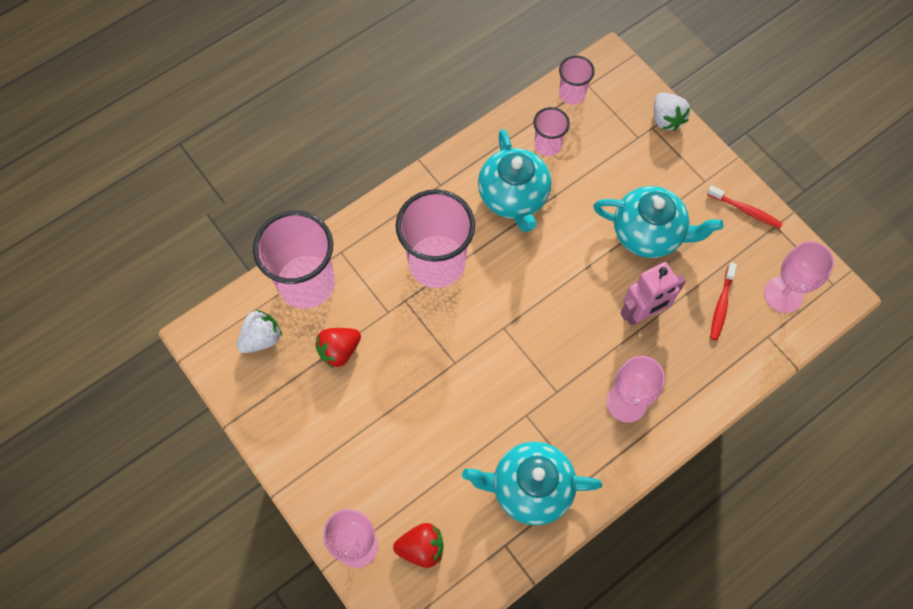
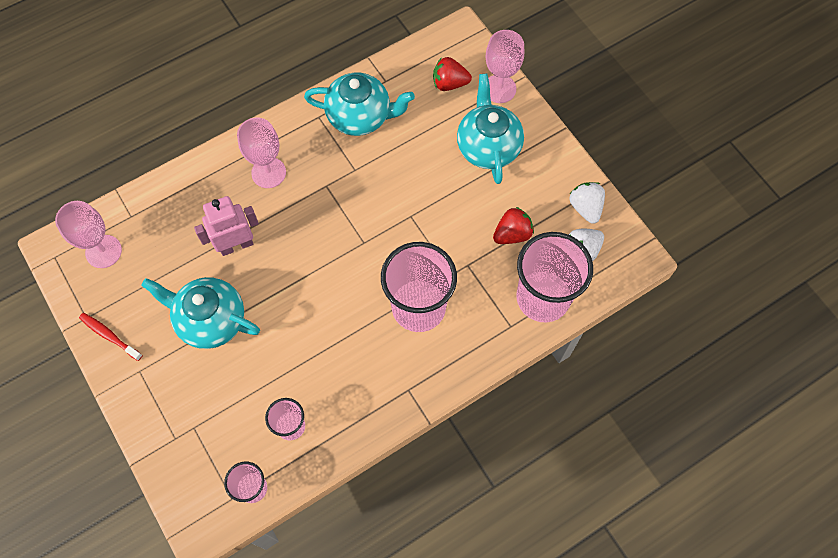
camera: 175 degrees left, 0 degrees up
turquoise teapot [478,129,551,232] -> turquoise teapot moved to [457,73,524,184]
white strawberry [654,93,690,131] -> white strawberry moved to [569,182,605,224]
red toothbrush [710,262,737,340] -> none

